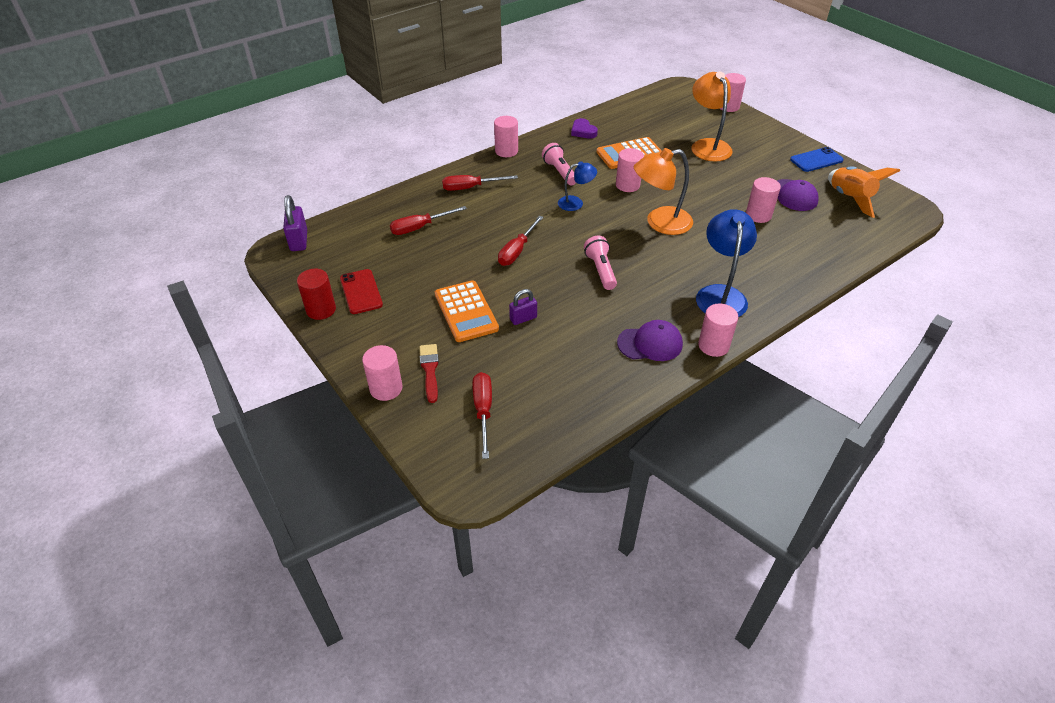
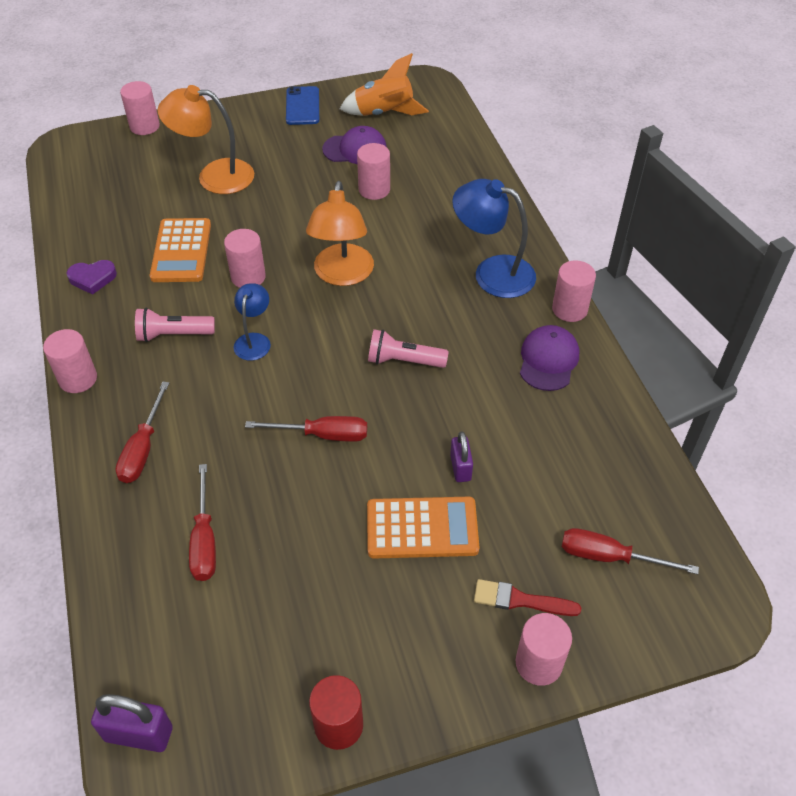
camera: 70 degrees left, 5 degrees up
red phone [340,269,383,314] -> none
red screwdriver [498,216,544,266] -> red screwdriver turned 45 degrees counterclockwise [245,416,367,442]

